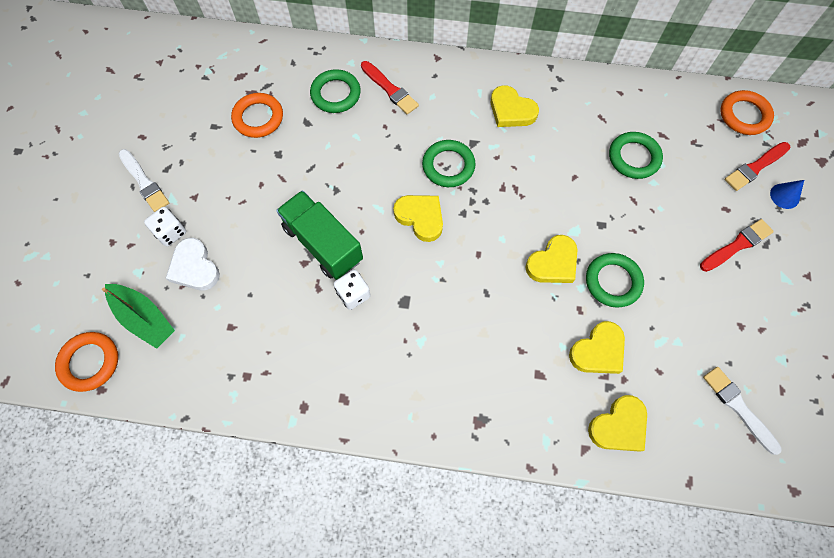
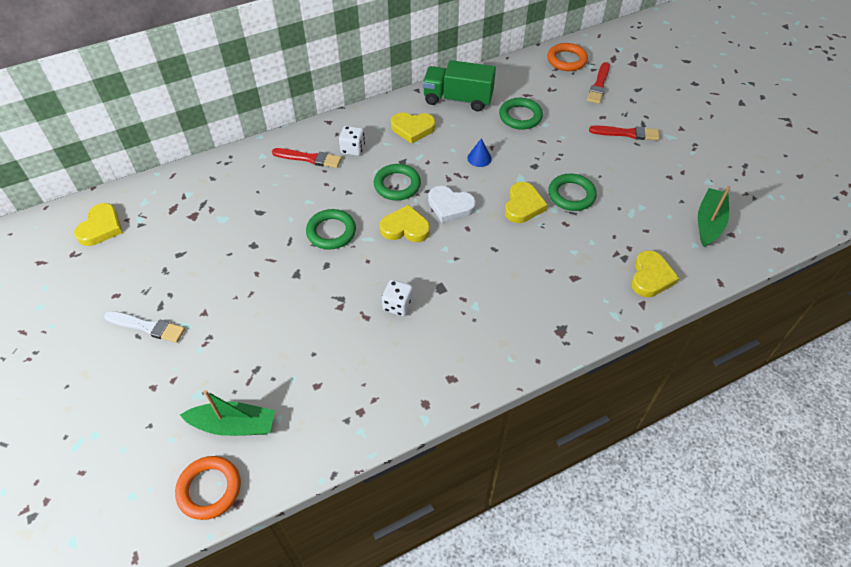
camera: 35 degrees left, 15 degrees down
white dice [144,207,186,247] -> white dice moved to [339,126,365,156]
white heart [166,238,220,290] -> white heart moved to [428,186,476,223]
orange ring [231,93,283,138] -> none
green truck [276,190,363,280] -> green truck moved to [423,60,496,111]
green ring [310,69,361,113] -> green ring moved to [306,209,356,250]
yellow heart [569,321,625,374] -> yellow heart moved to [74,203,123,246]
red brush [700,219,774,272] -> red brush turned 75 degrees clockwise [589,126,660,141]
white brush [703,367,782,455] -> green boat [698,186,731,247]
blue cone [770,180,804,209] -> blue cone moved to [467,138,492,167]

